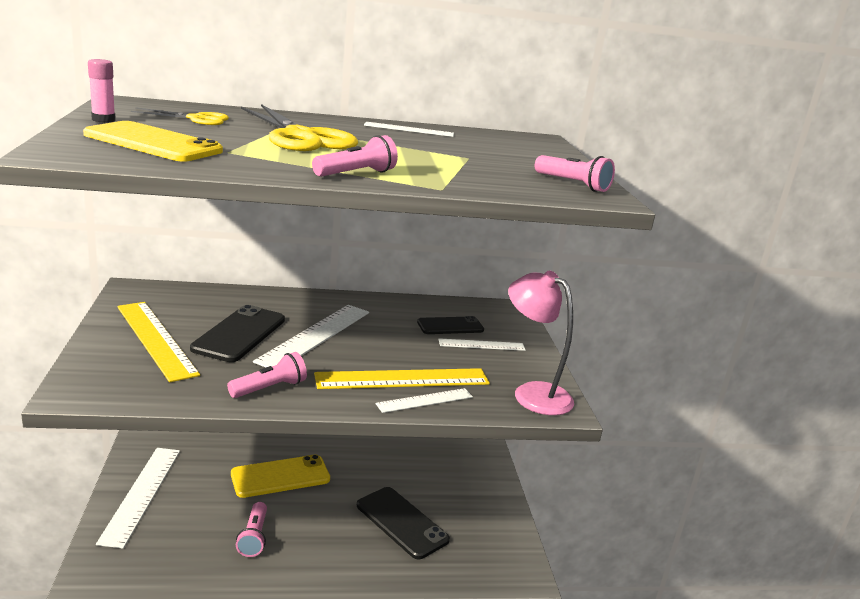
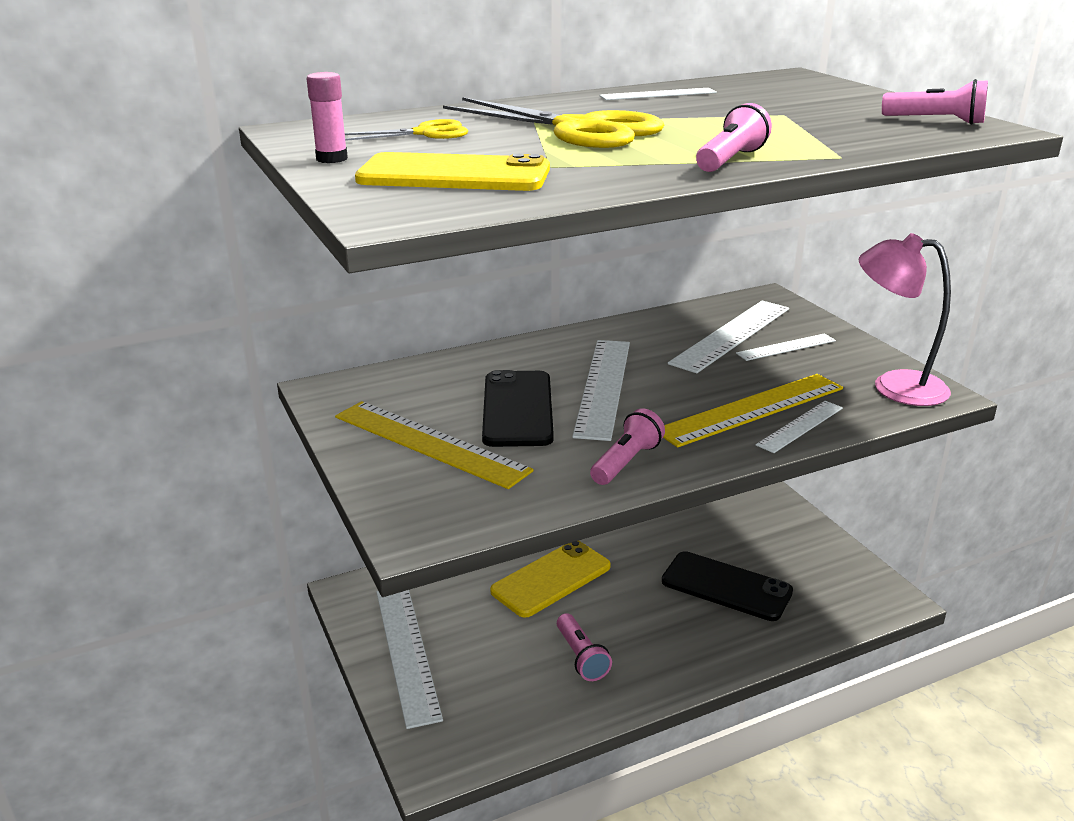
camera: 15 degrees left, 5 degrees up
black phone [417,316,484,334] -> white ruler [668,301,789,373]

